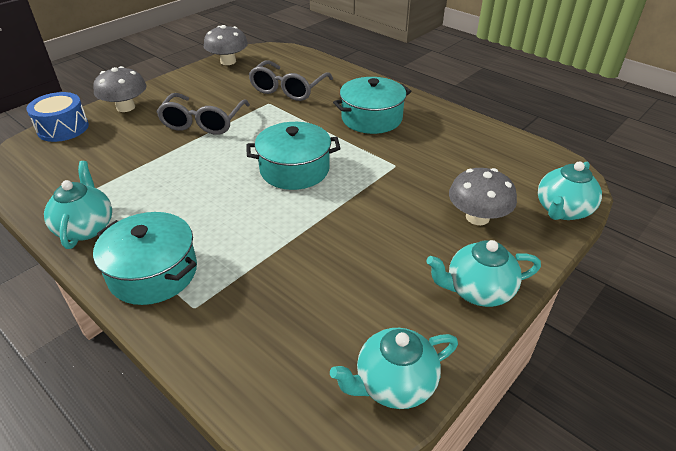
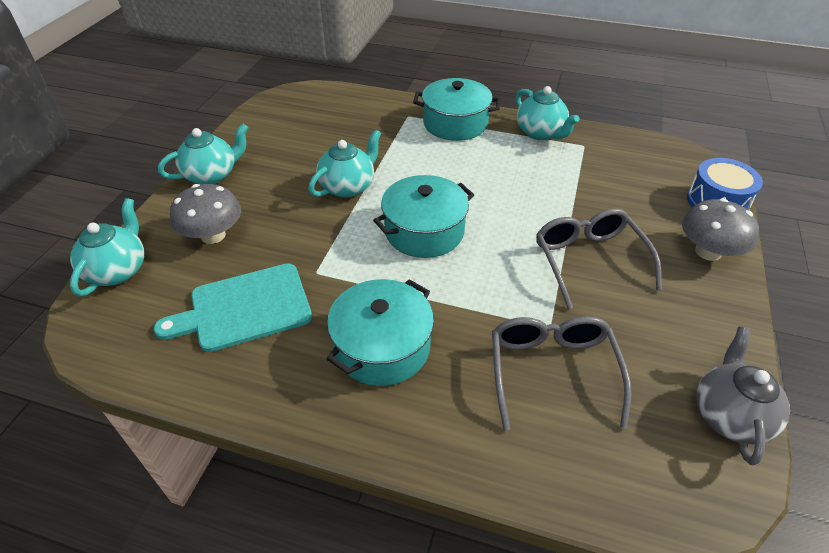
camera: 155 degrees right, 5 degrees up
grey mushroom [204,25,248,65] -> grey teapot [696,327,790,465]
turquoise teapot [330,328,458,409] -> turquoise teapot moved to [308,129,381,198]
none -> turquoise cutting board [154,263,312,352]

